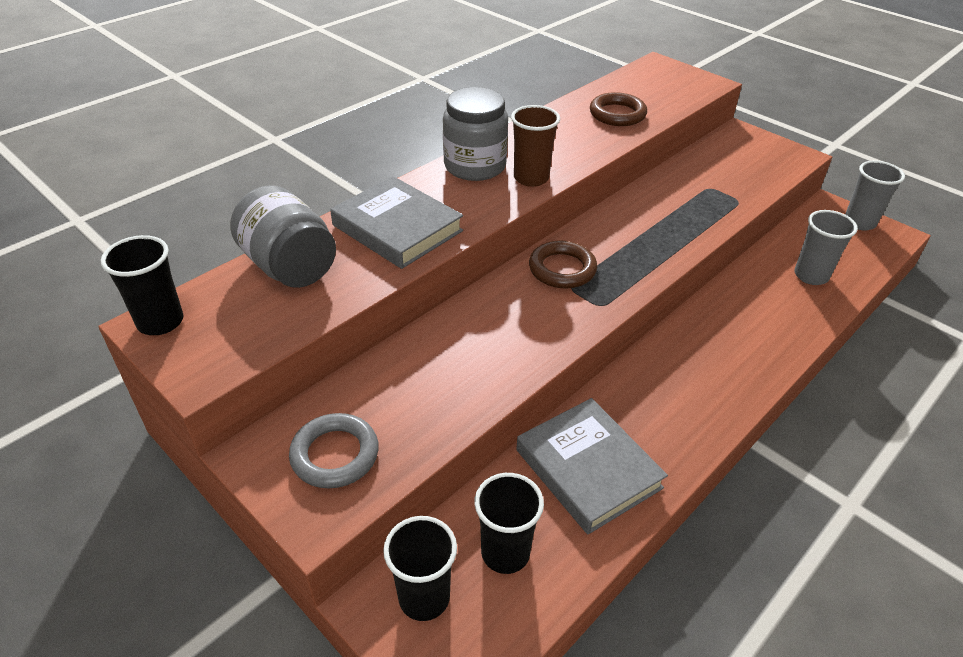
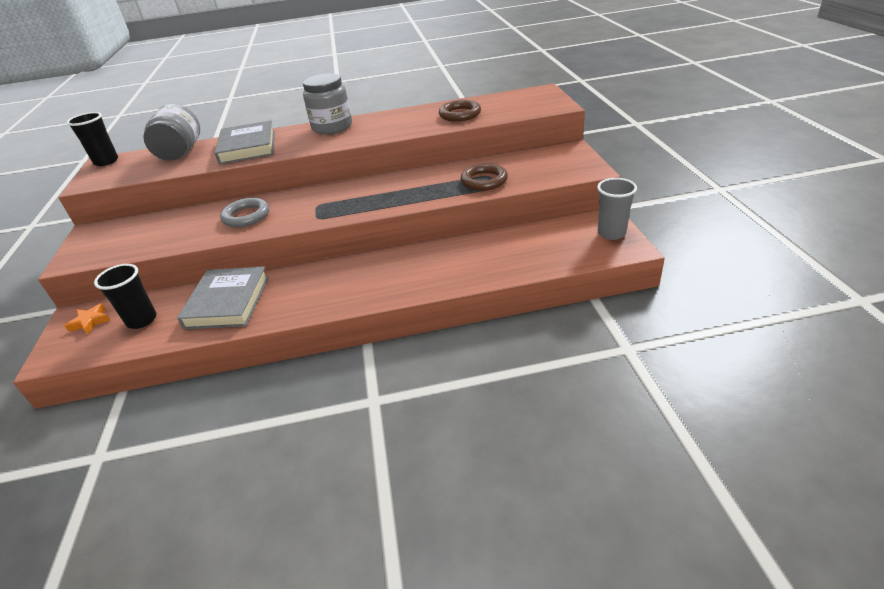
camera: 40 degrees right, 5 degrees down
grey ring [289,413,379,488] -> grey ring moved to [220,198,269,227]
black cup [383,516,457,621] -> orange star [65,303,110,335]
brown cup [511,105,560,187] -> none
brown ring [529,241,597,288] -> brown ring moved to [461,163,508,191]
grey cup [794,210,858,285] -> none

